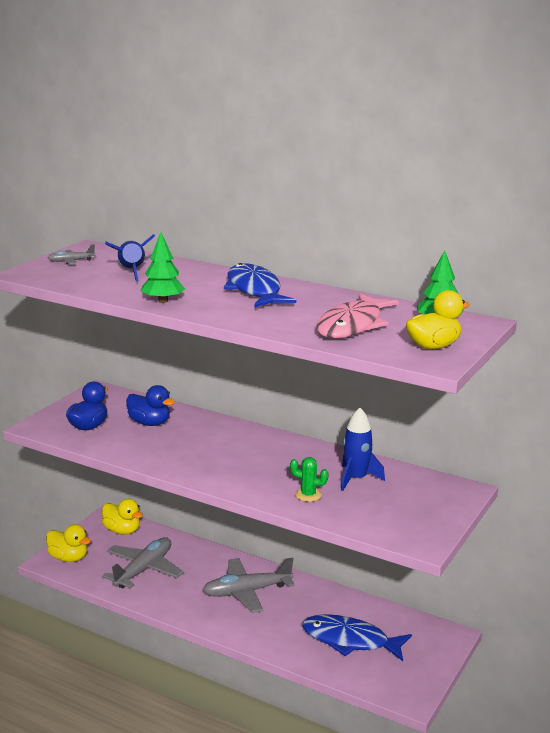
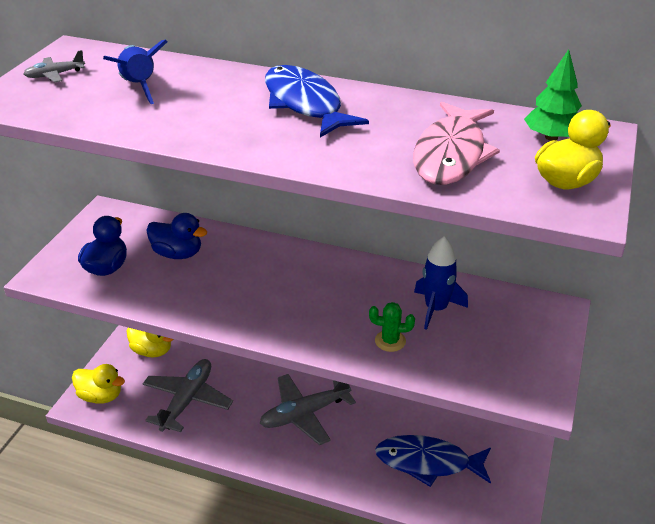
camera: 10 degrees left, 15 degrees up
green tree [141,232,185,303] -> none

